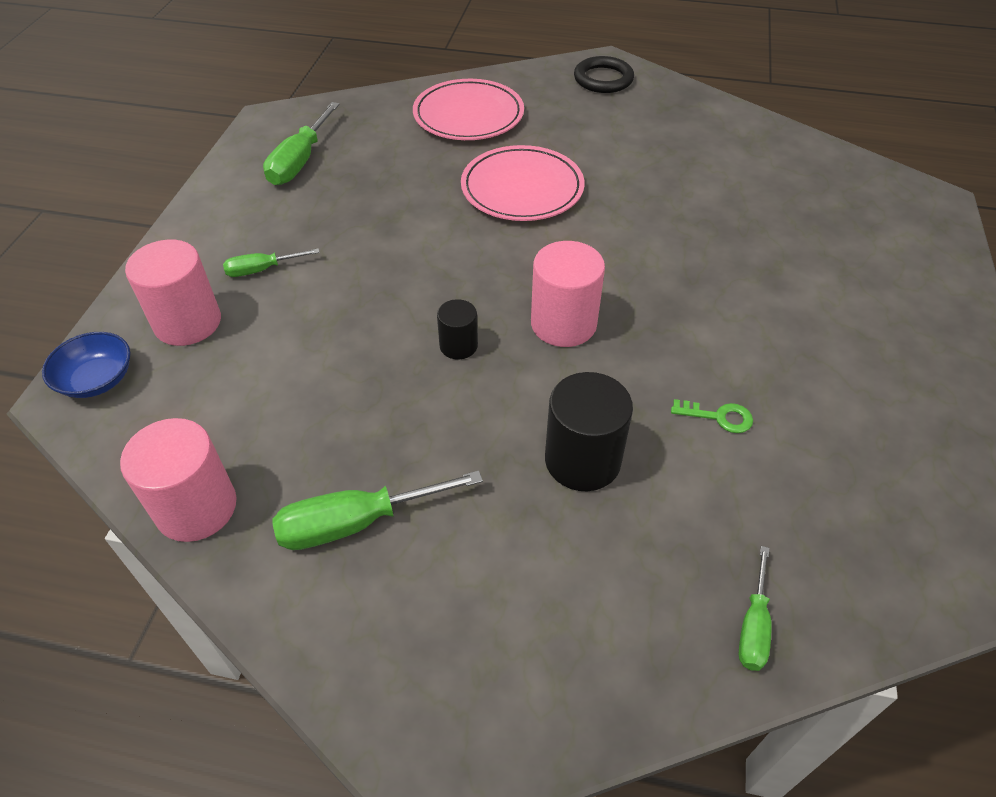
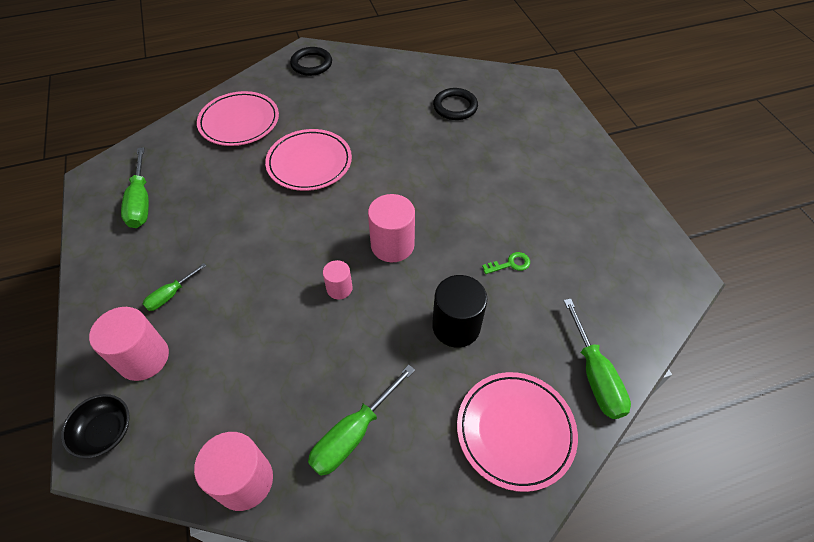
camera: 30 degrees left, 5 degrees up
blue bowl [42,332,130,398] -> black bowl [61,394,130,459]
black cylinder [437,299,478,359] -> pink cylinder [323,260,353,299]
green screwdriver [739,546,772,671] -> green screwdriver [563,298,631,419], size x1.70
none -> black ring [433,88,478,120]
none -> pink plate [457,372,578,492]

